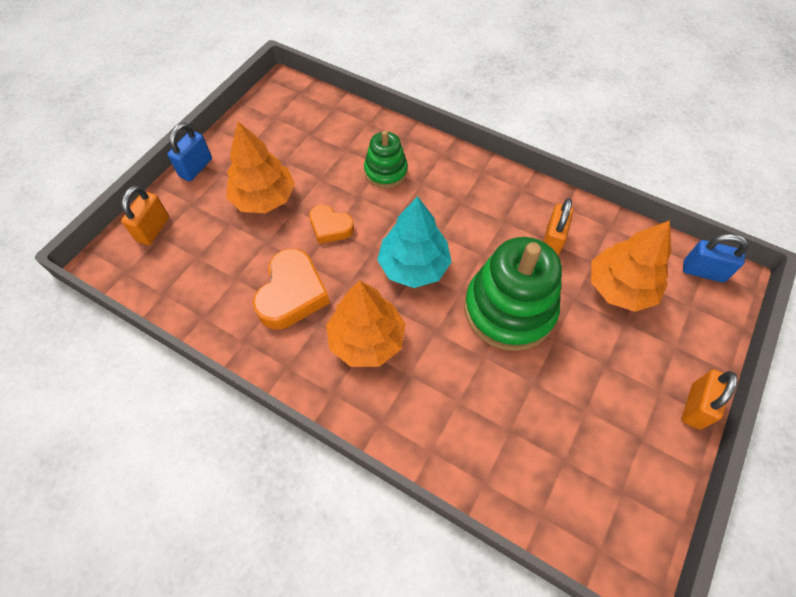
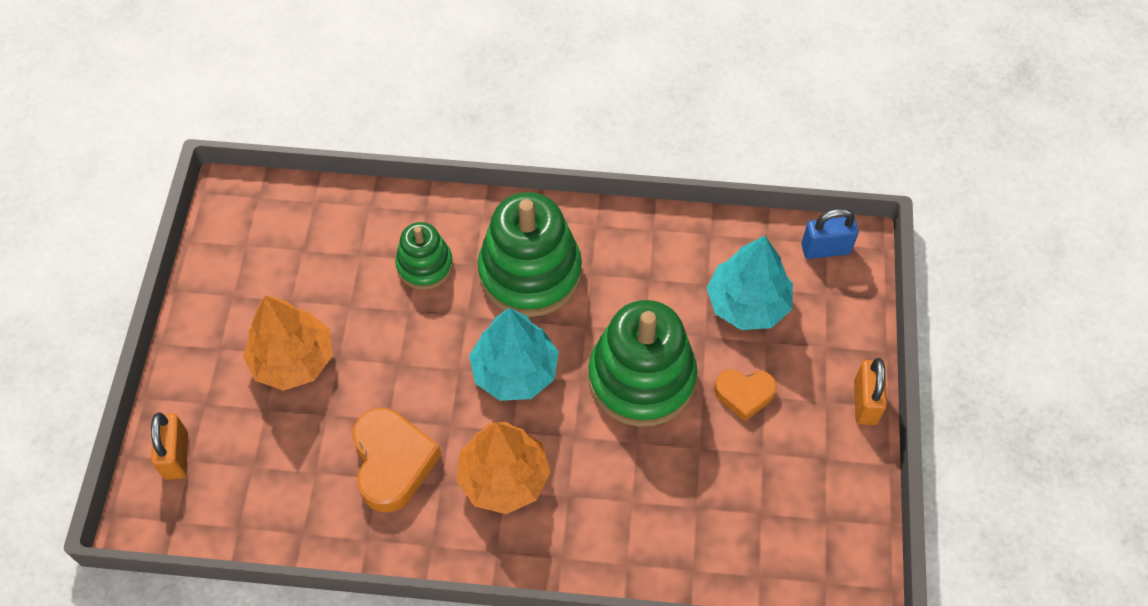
camera: 25 degrees left, 0 degrees up
blue padlock [167,123,212,181] -> none
orange heart [309,204,354,244] -> orange heart moved to [714,370,777,421]
orange padlock [543,198,573,256] -> none
orange tree [591,221,671,312] -> turquoise tree [707,236,793,330]
none -> green stacking toy [478,192,582,317]

